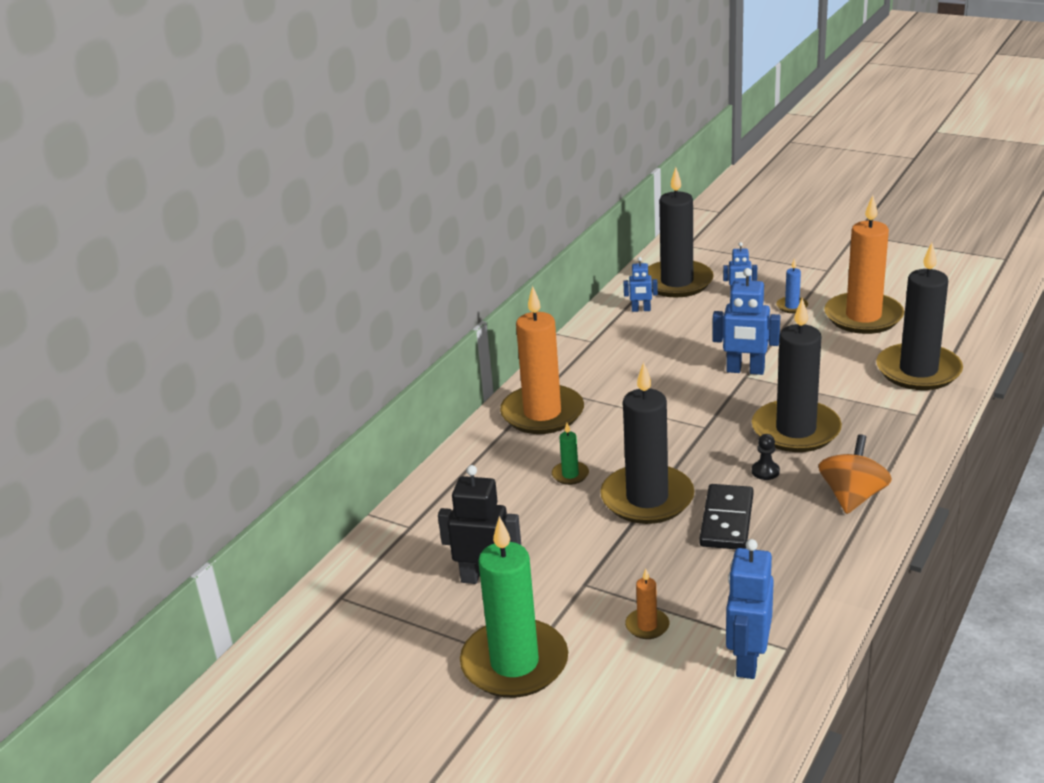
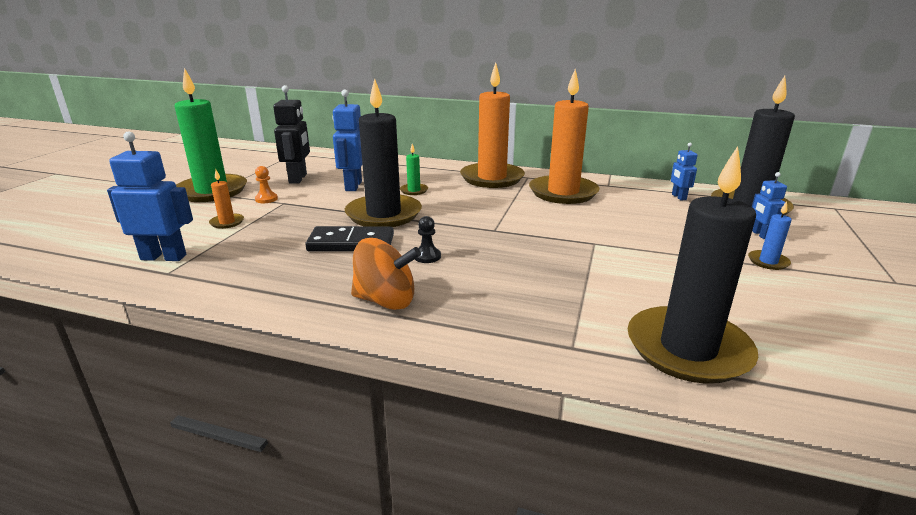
camera: 75 degrees right, 5 degrees down
blue robot [713,268,780,375] -> blue robot moved to [332,90,362,191]
black candle [752,298,842,452] -> none
orange candle [824,195,904,334] -> orange candle moved to [529,69,600,204]
none -> orange pawn [255,166,278,203]

